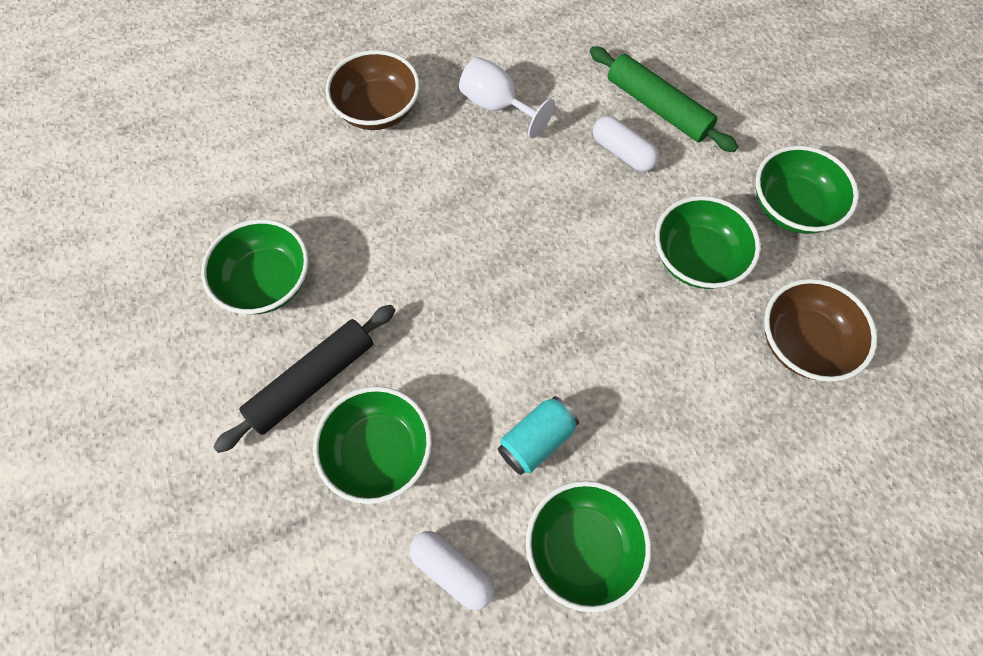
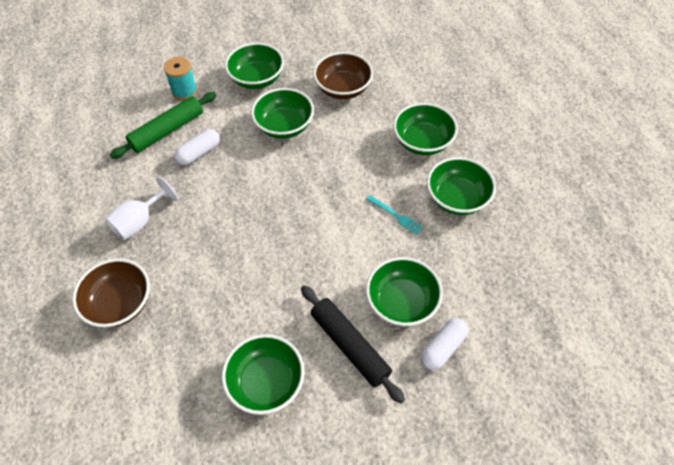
camera: 85 degrees left, 10 degrees down
white capsule [409,531,495,610] -> white capsule moved to [421,318,468,370]
turquoise can [498,396,579,475] -> turquoise fork [366,195,423,235]
none -> turquoise spool [164,57,197,100]
none -> green bowl [393,103,458,155]

